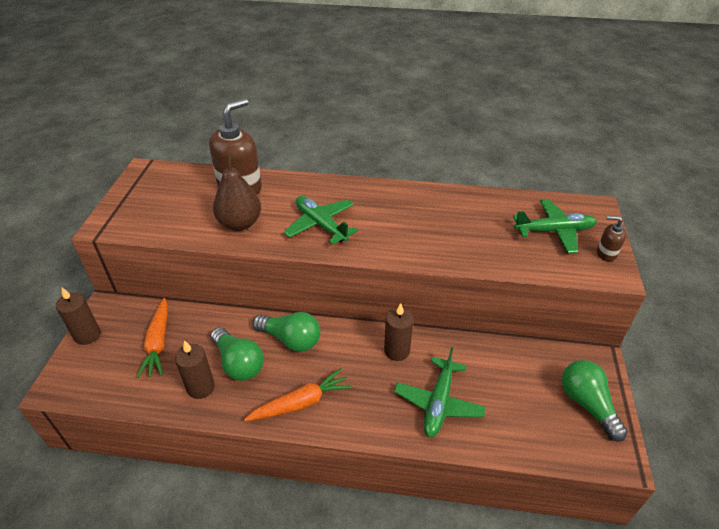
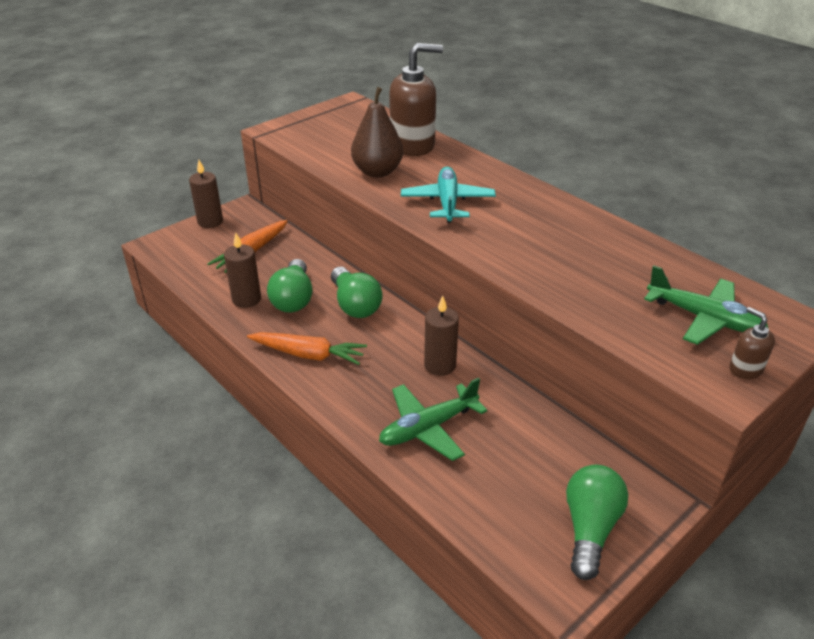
camera: 40 degrees right, 5 degrees down
green plane [284,196,358,245] -> turquoise plane [401,167,496,223]

